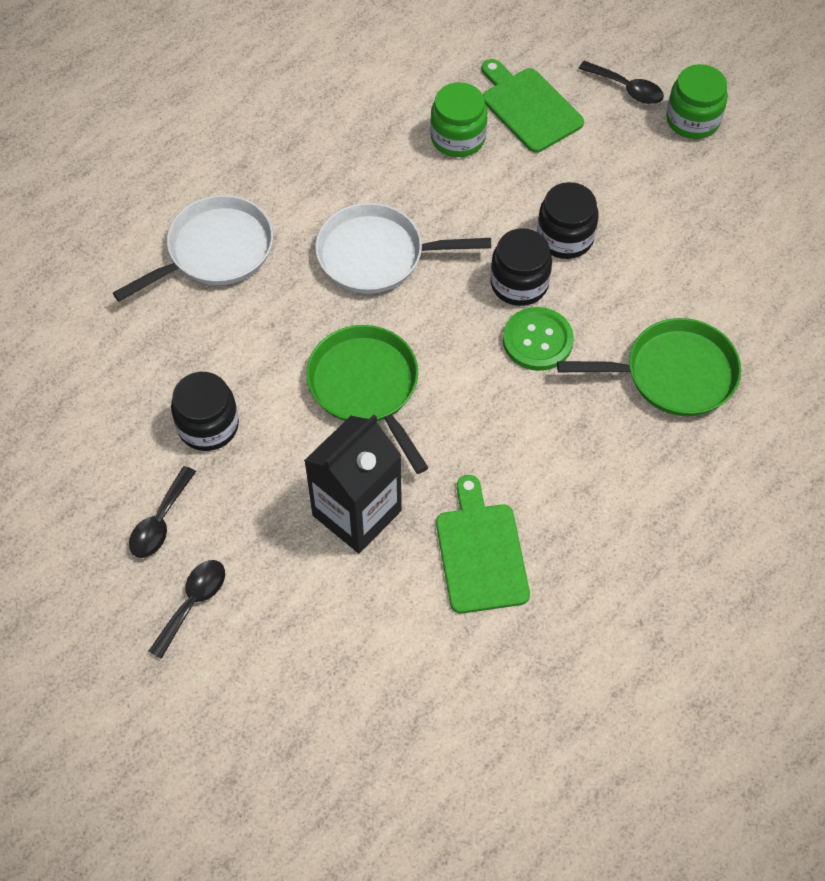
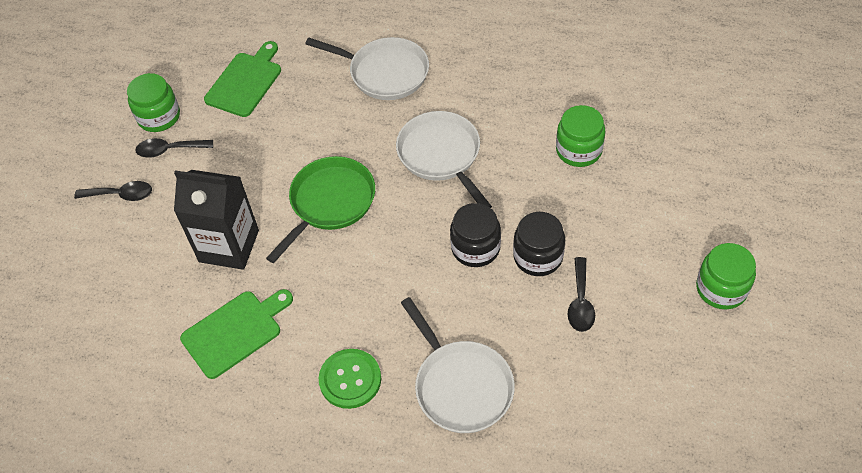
camera: 65 degrees right, 5 degrees down
black jar [171,372,239,451] -> none
green cutting board [482,59,584,153] -> green cutting board moved to [204,41,281,117]
green button [503,307,574,371] -> green button moved to [319,349,381,409]
green pan [557,318,741,416] -> white pan [401,297,515,433]
black spoon [578,61,664,104] -> black spoon moved to [568,257,595,332]
none -> green jar [127,73,180,132]

